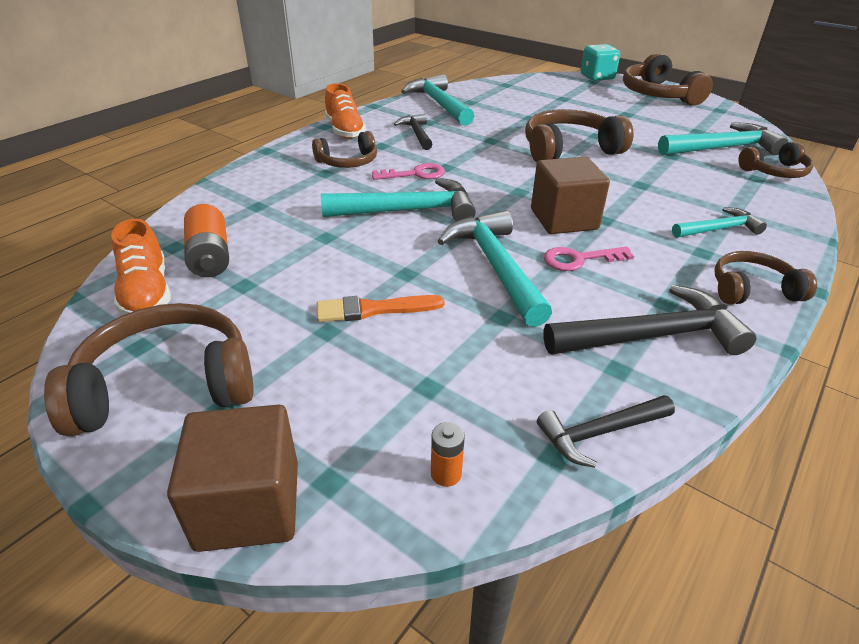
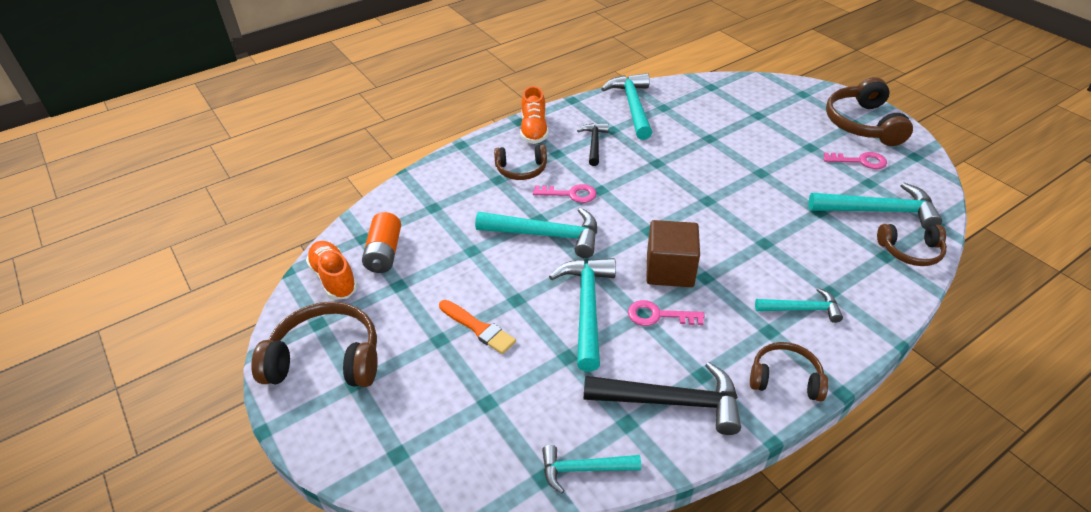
camera: 20 degrees right, 5 degrees up
orange shoe [111,219,171,315] -> orange shoe turned 150 degrees clockwise [306,241,358,300]
brown cube [167,405,298,552] -> none
orange brush [317,295,445,322] -> orange brush turned 150 degrees counterclockwise [439,300,516,354]
orange battery [431,422,465,487] -> none
brown headphones [525,109,633,163] -> none
black hammer [537,395,675,468] -> turquoise hammer [542,445,641,493]
turquoise dice [581,44,620,81] -> none
none -> pink key [823,152,887,169]

